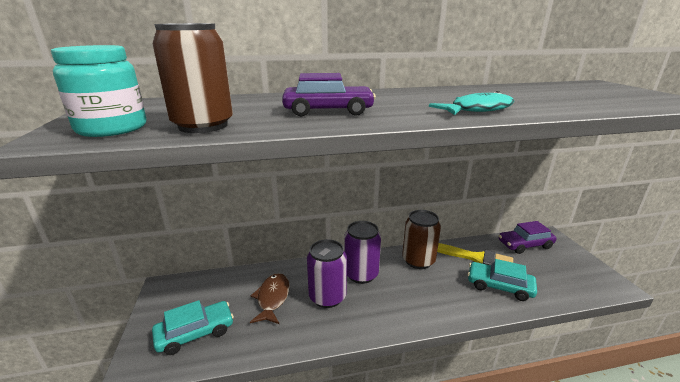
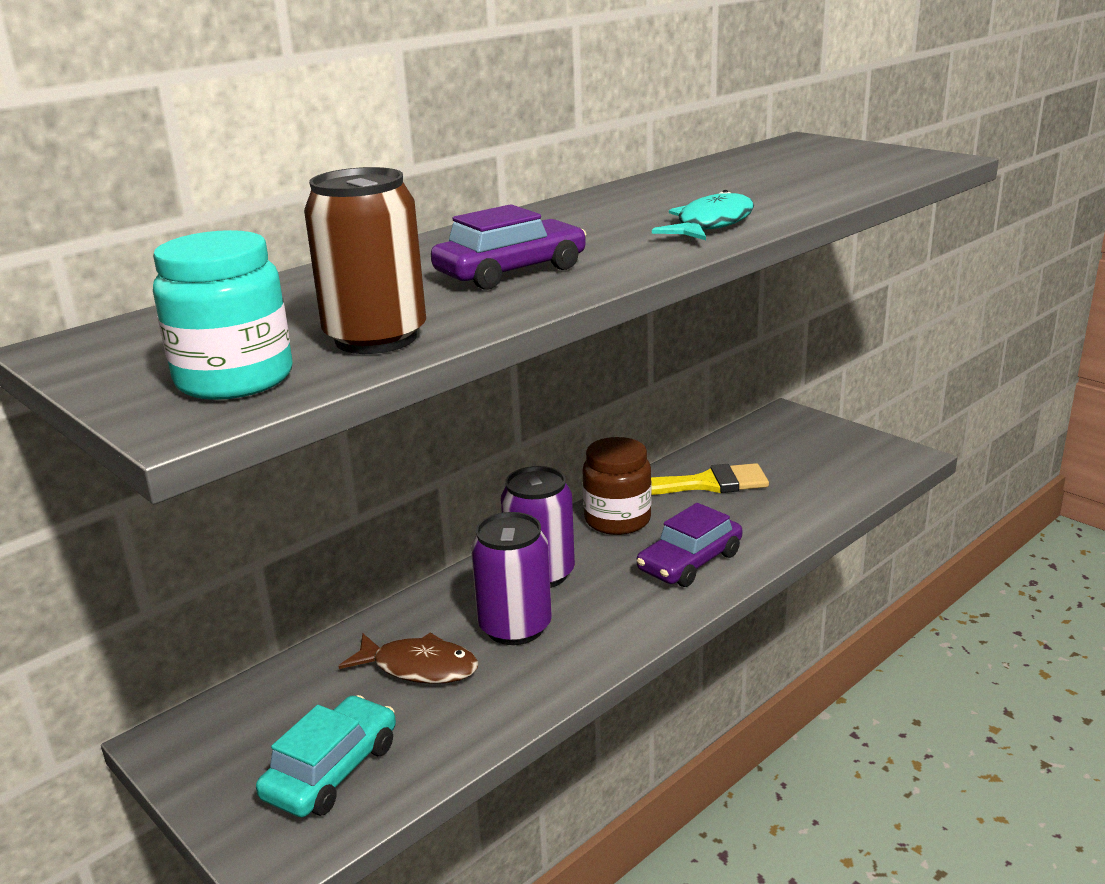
camera: 30 degrees left, 0 degrees up
brown fish [250,273,290,324] -> brown fish turned 135 degrees clockwise [339,632,478,684]
brown can [402,210,441,269] -> brown jar [583,437,651,535]
turquoise car [468,259,537,301] -> none
purple car [499,221,557,254] -> purple car moved to [637,503,742,587]

